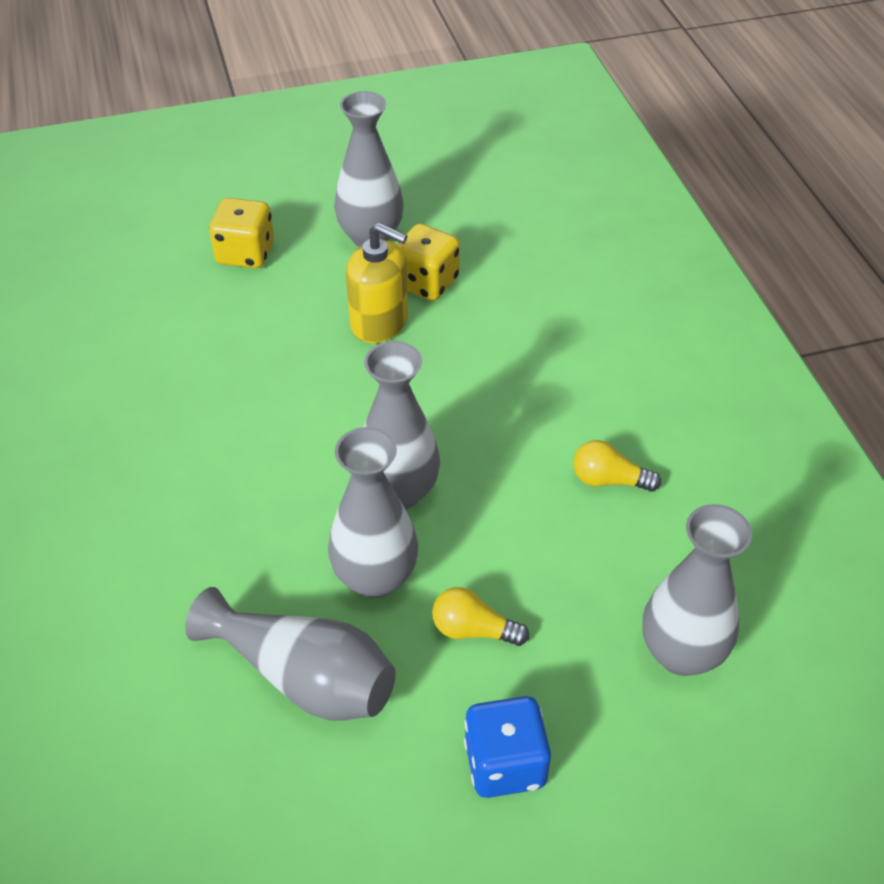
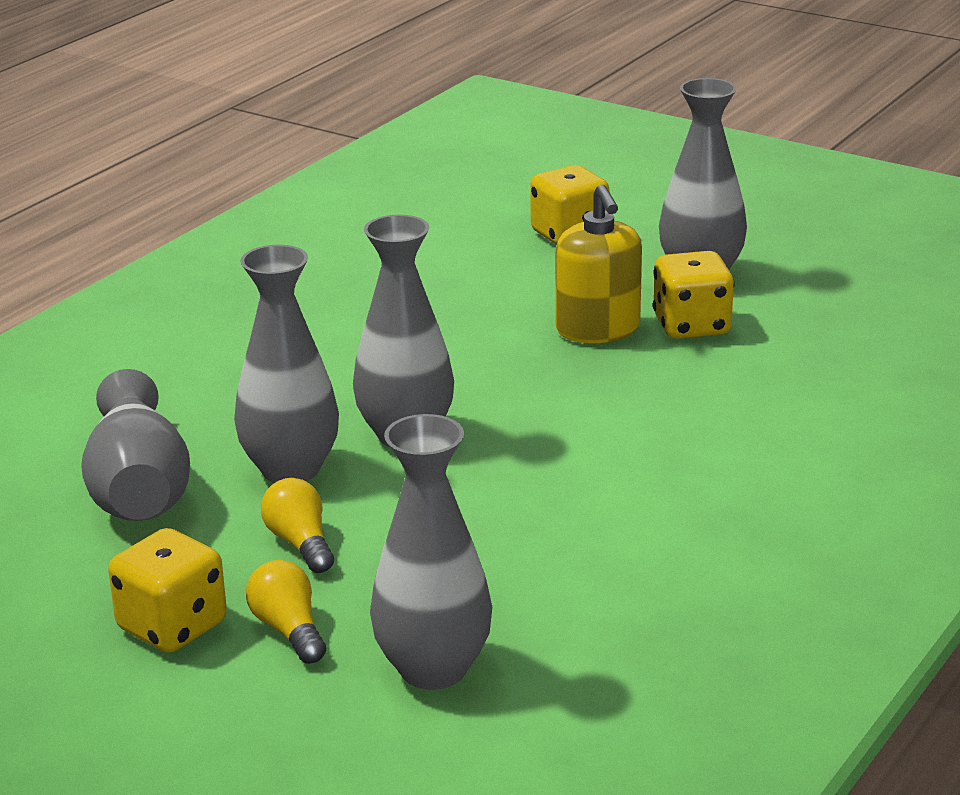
camera: 50 degrees right, 20 degrees down
blue dice [464,696,551,798] -> yellow dice [108,528,227,653]
yellow light bulb [573,440,661,492] -> yellow light bulb moved to [246,560,326,664]

